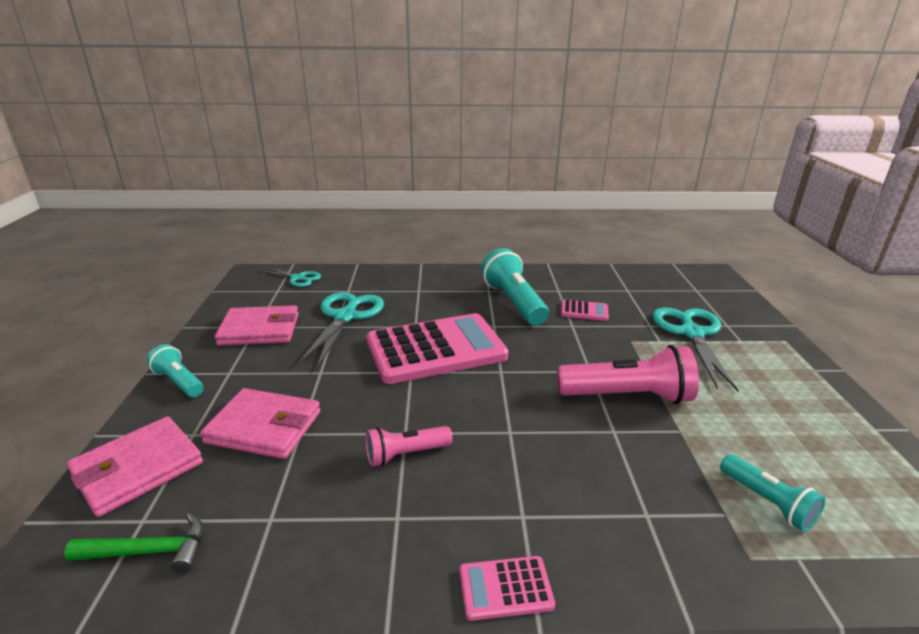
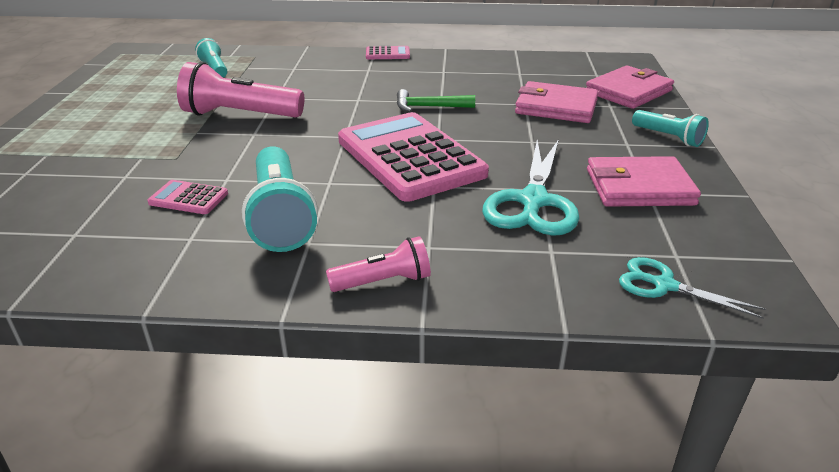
camera: 175 degrees left, 5 degrees up
green hammer [64,513,203,573] -> green hammer moved to [397,89,475,112]
pink calculator [366,313,508,384] -> pink calculator turned 75 degrees clockwise [338,112,489,202]
pink flashlight [366,426,452,467] -> pink flashlight moved to [326,236,431,292]
turquoise scissors [652,307,739,392] -> none

